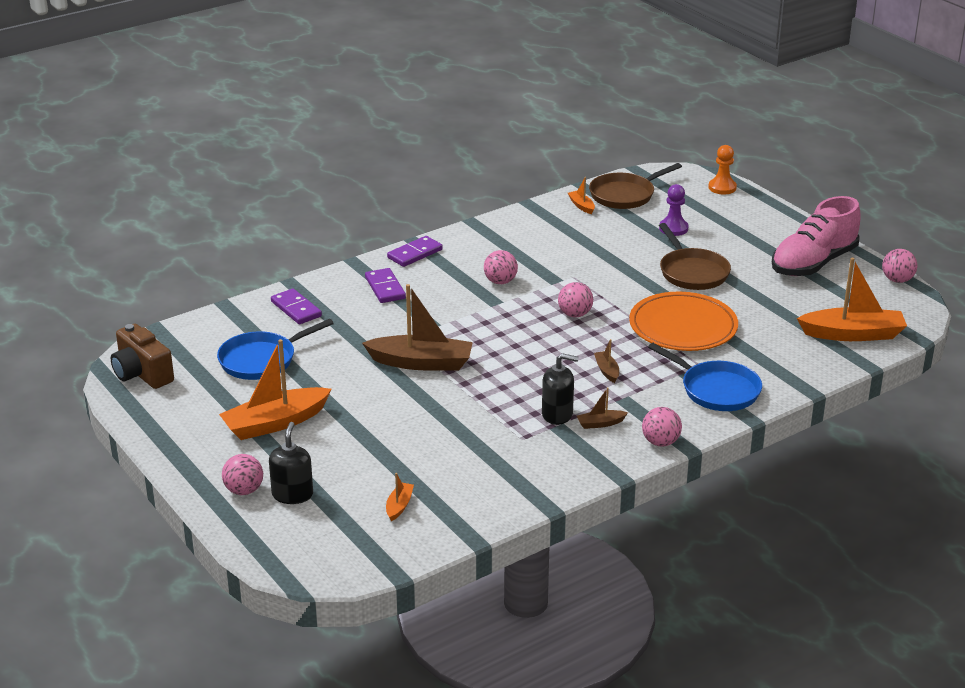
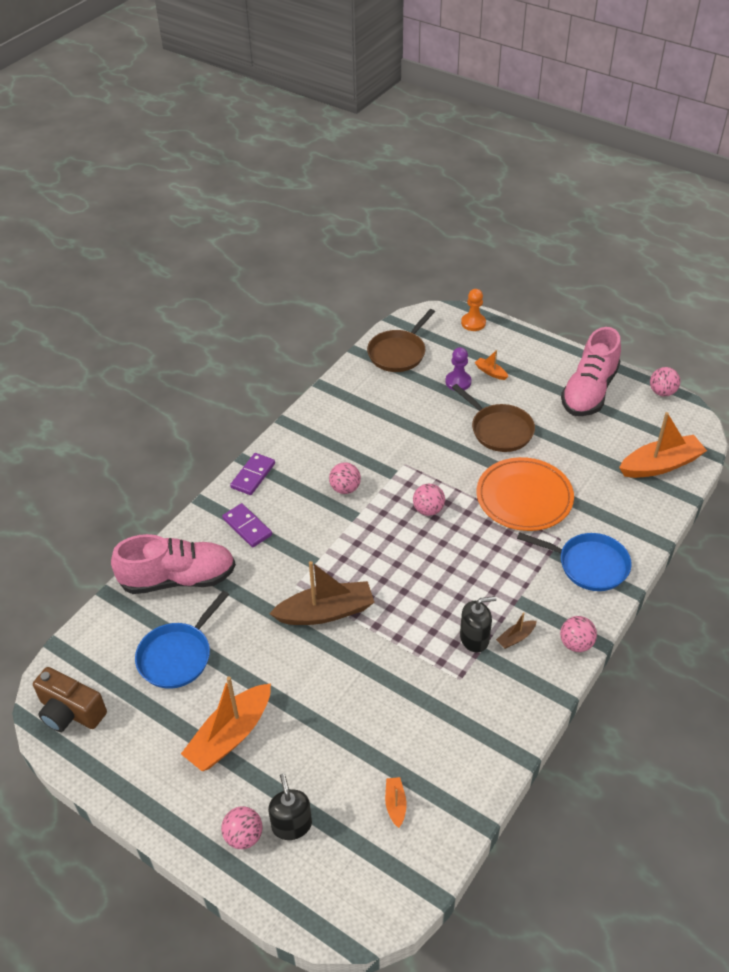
camera: 20 degrees left, 15 degrees up
purple domino [271,289,322,324] -> pink shoe [111,534,236,594]
orange boat [568,177,595,214] -> orange boat moved to [475,350,508,380]
brown boat [594,339,619,383] -> none

